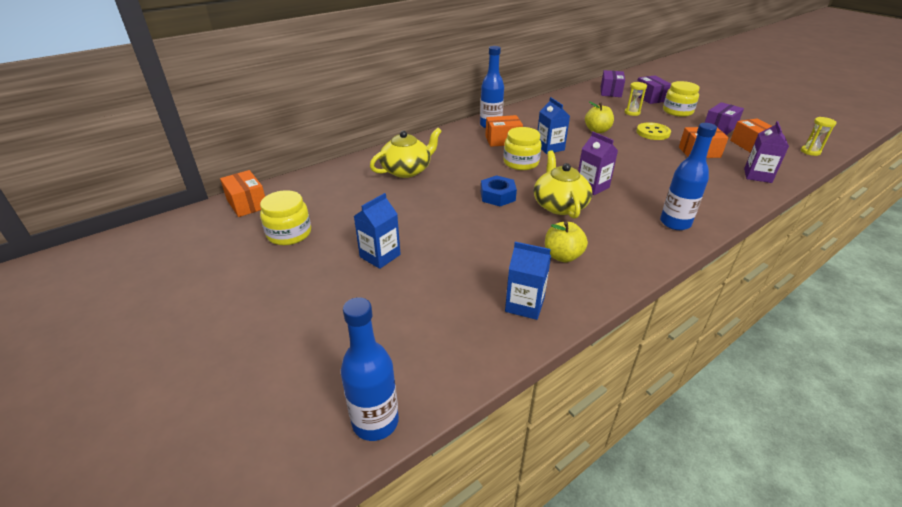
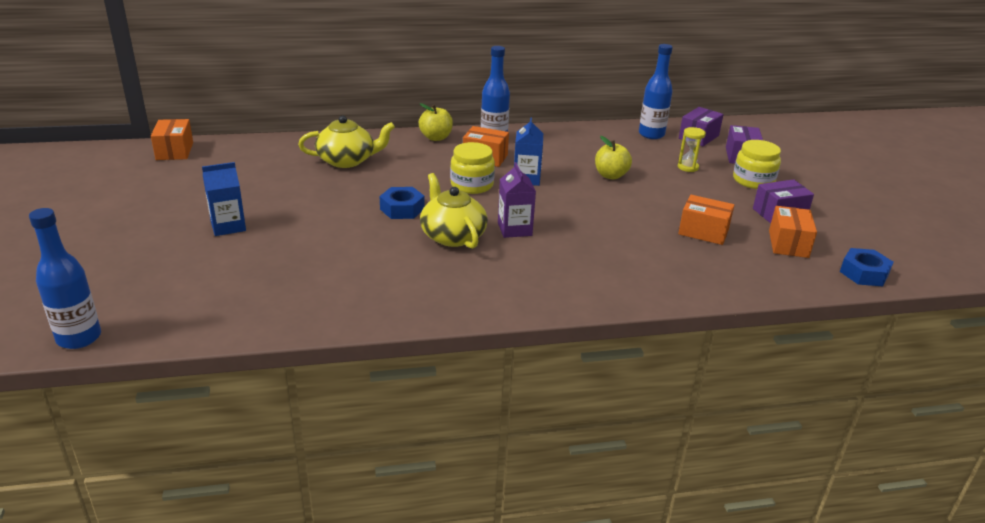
camera: 25 degrees right, 5 degrees down
yellow jar [260,190,311,245] -> none
blue carton [505,242,551,320] -> none
yellow teapot [534,150,592,219] -> yellow teapot turned 45 degrees counterclockwise [420,173,488,249]
yellow apple [545,221,588,262] -> yellow apple moved to [419,103,453,141]
yellow button [636,122,671,140] -> none
blue bottle [660,123,717,230] -> blue bottle moved to [639,44,673,139]
purple carton [744,121,789,183] -> none
yellow hourglass [801,117,836,156] -> blue nut [840,248,894,286]

